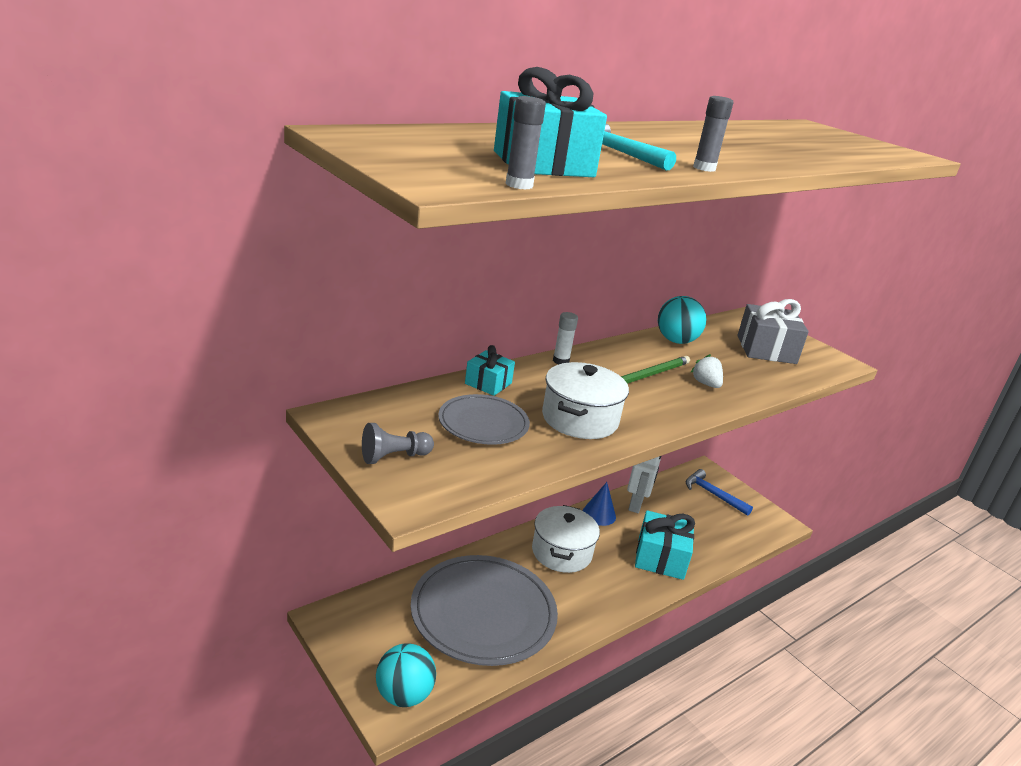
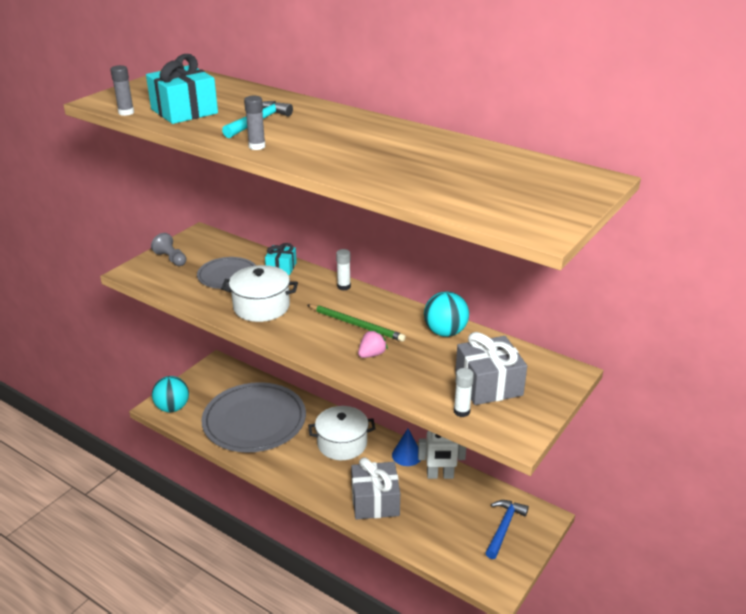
camera: 75 degrees right, 5 degrees up
turquoise gift [635,510,695,580] -> grey gift [351,457,400,520]
white strawberry [690,354,723,388] -> pink strawberry [358,330,388,358]
none -> white glue stick [454,368,474,417]

